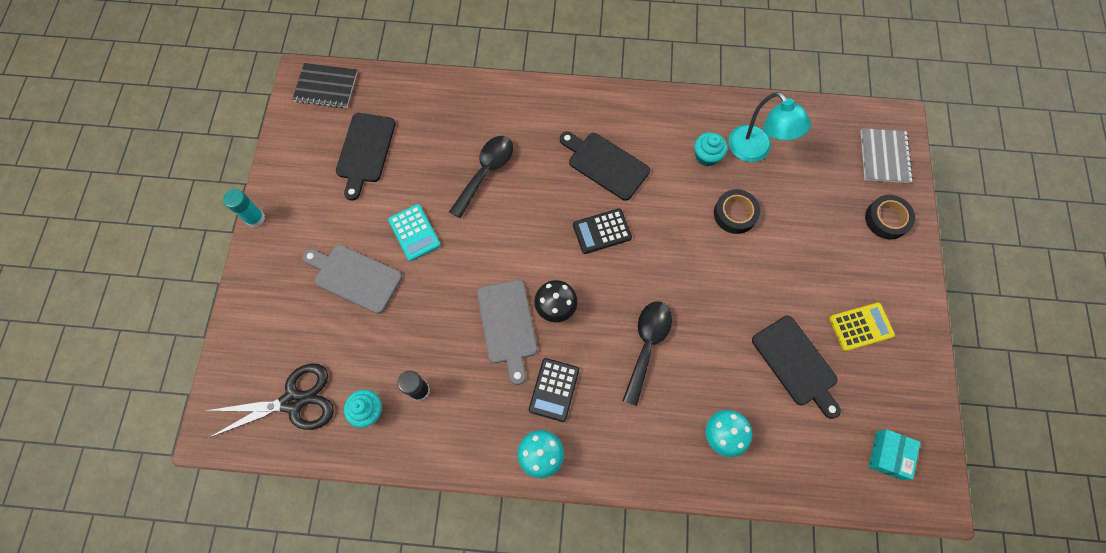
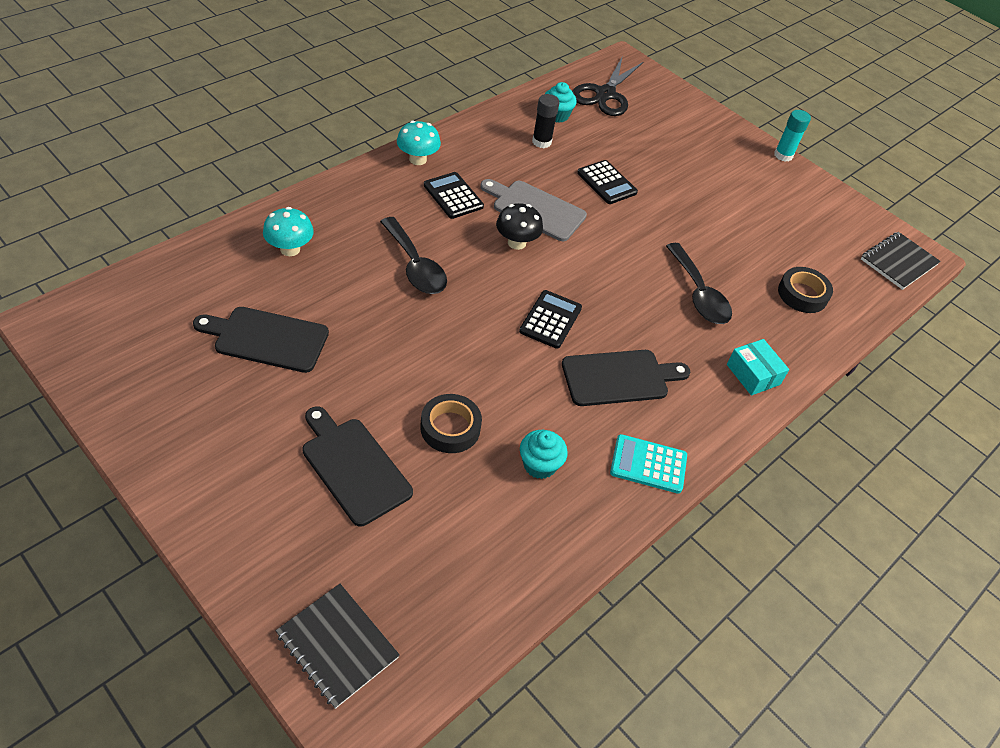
camera: 125 degrees right, 20 degrees down
grey cutting board [302,245,402,314] -> none
black cutting board [336,113,396,201] -> black cutting board moved to [302,406,413,526]
turquoise calculator [388,204,441,261] -> turquoise calculator moved to [610,434,687,494]
turquoise lamp [728,92,811,162] -> none
yellow calculator [829,303,895,351] -> none
grey notebook [860,128,913,183] -> black notebook [276,584,400,709]
black tape [865,195,915,240] -> black tape moved to [778,267,833,313]
turquoise box [868,429,920,480] -> turquoise box moved to [727,339,789,396]
none -> black calculator [577,160,638,204]

